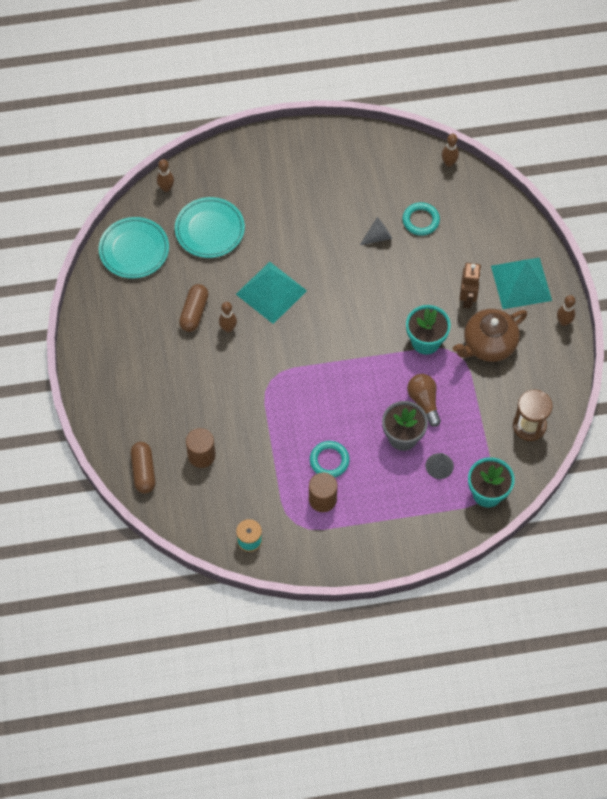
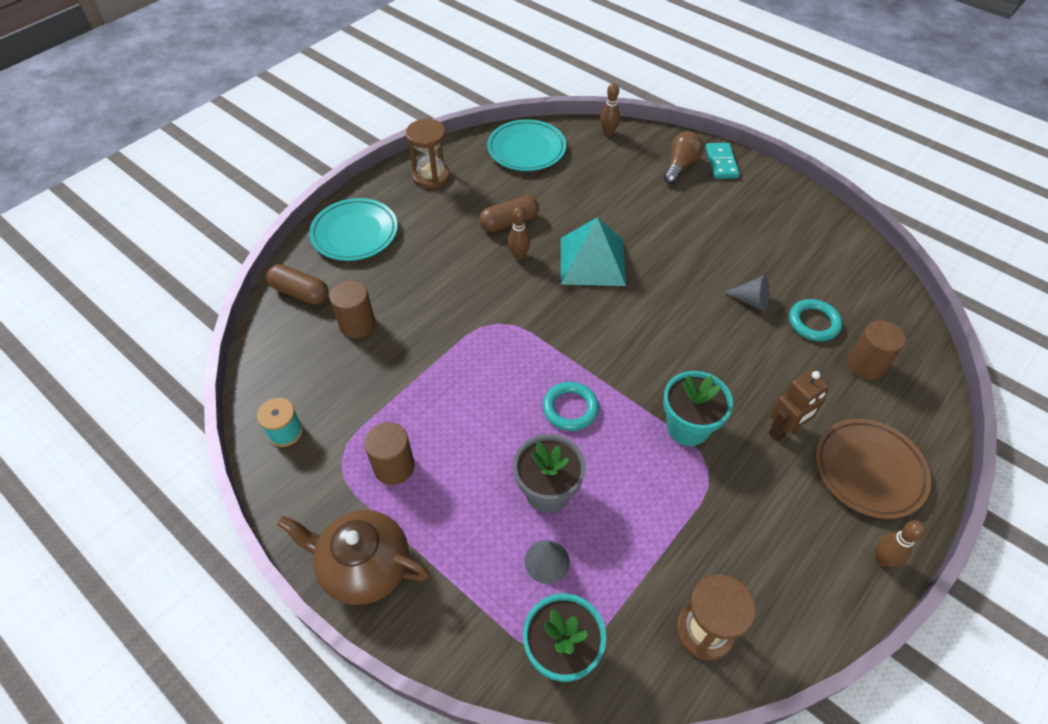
camera: 50 degrees right, 10 degrees down
brown capsule [131,442,155,494] -> brown capsule turned 75 degrees clockwise [266,264,329,305]
turquoise plate [175,197,245,258] -> turquoise plate moved to [309,198,398,261]
turquoise ring [310,441,350,478] -> turquoise ring moved to [543,382,599,431]
brown light bulb [407,374,441,427] -> brown light bulb moved to [664,131,704,184]
brown bowling pin [442,134,459,167] -> none
brown teapot [453,309,527,362] -> brown teapot moved to [277,510,430,605]
turquoise pyramid [491,258,552,309] -> brown plate [815,419,931,519]
none -> brown hourglass [406,119,450,189]
none -> turquoise domino [705,143,740,179]
none -> brown cylinder [847,320,906,380]

